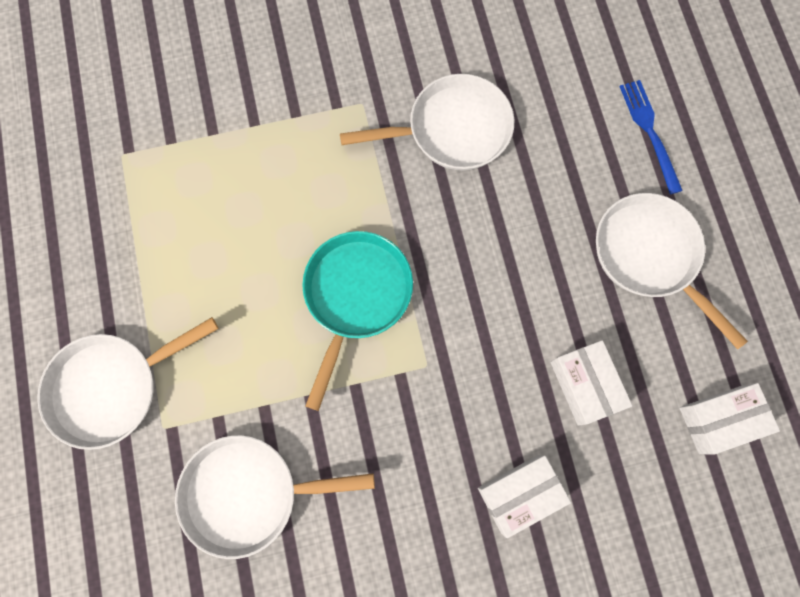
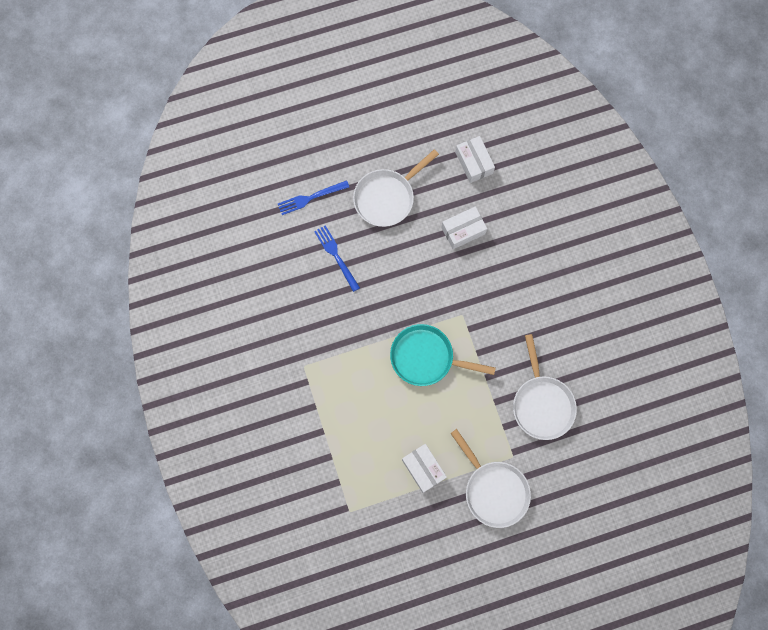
camera: 95 degrees left, 0 degrees up
white pan [340,74,514,170] -> none
white box [478,455,571,538] -> white box moved to [402,444,447,493]
none -> blue fork [314,225,360,292]

